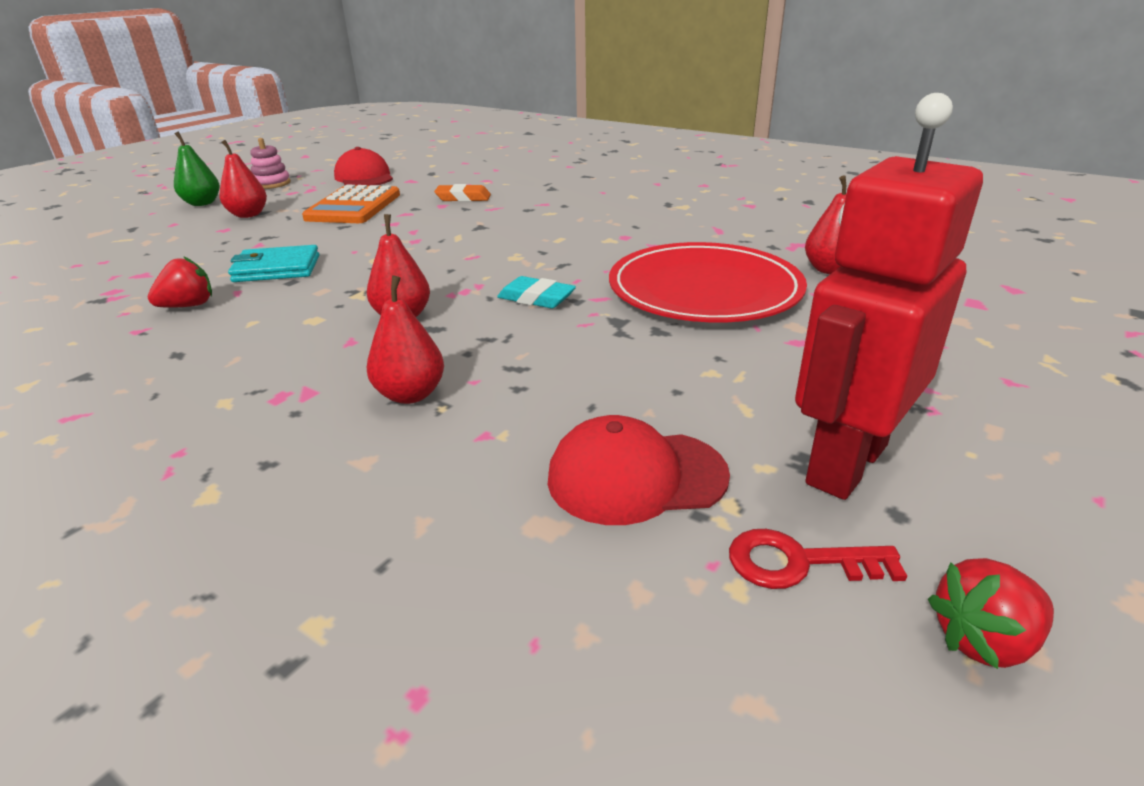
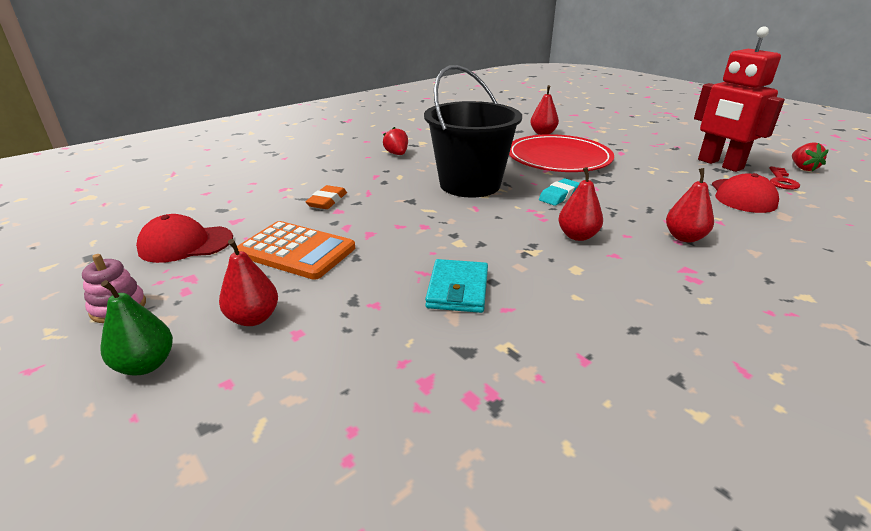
camera: 75 degrees left, 0 degrees up
red strawberry [148,256,212,308] -> red strawberry moved to [383,127,408,155]
none -> black bucket [424,65,522,198]

